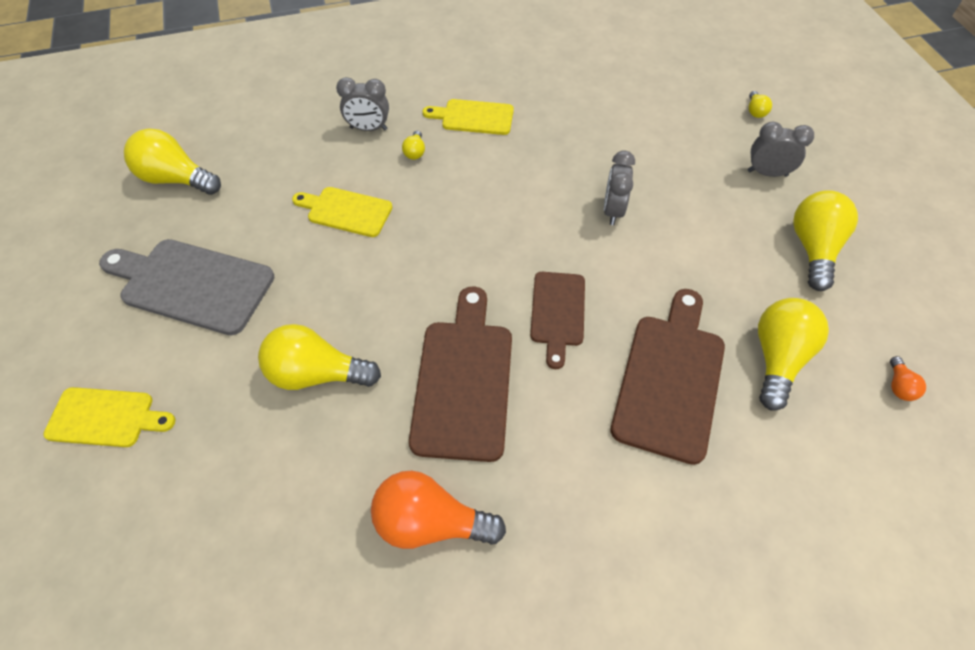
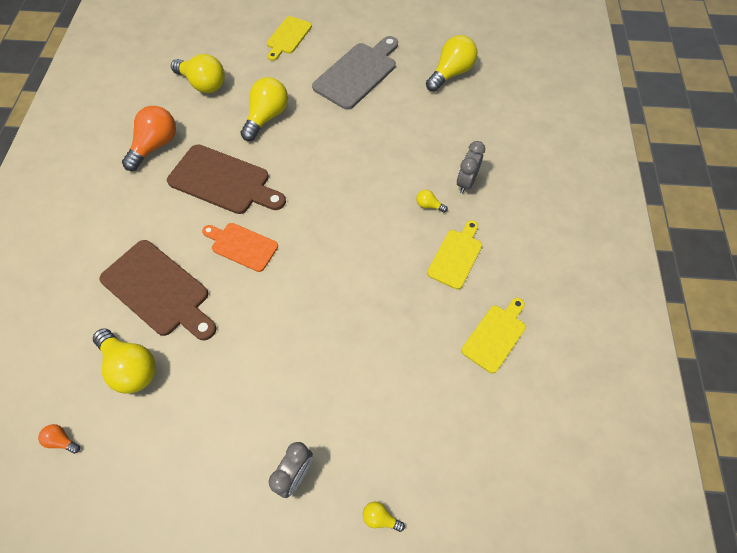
camera: 110 degrees right, 5 degrees up
yellow cutting board [292,187,393,237] -> yellow cutting board moved to [461,298,526,373]
brown cutting board [530,272,585,369] -> orange cutting board [202,223,278,272]
grey clock [604,151,635,225] -> none
yellow light bulb [793,190,858,291] -> yellow light bulb moved to [171,54,225,93]

